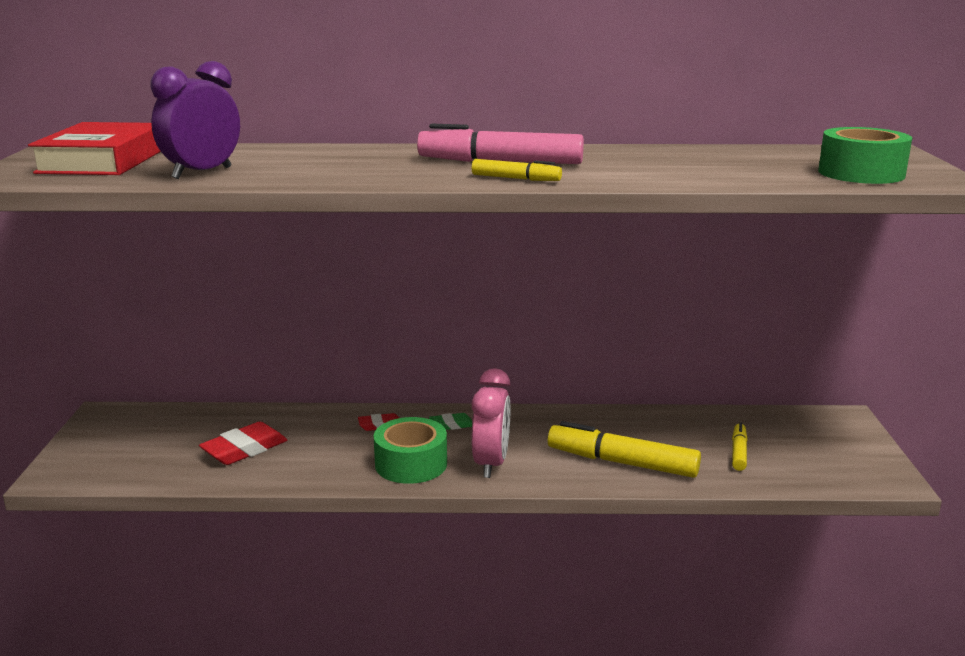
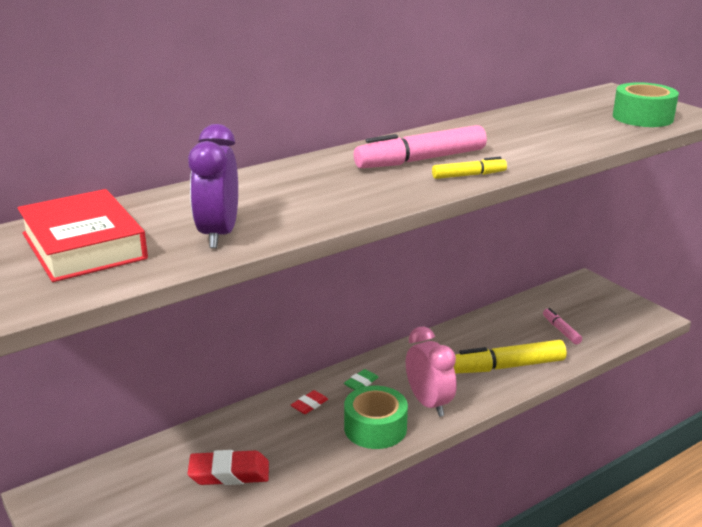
camera: 35 degrees left, 5 degrees up
red eraser [199,422,287,465] -> red eraser turned 75 degrees clockwise [187,450,269,485]
yellow marker [732,422,748,471] -> pink marker [543,308,582,344]

